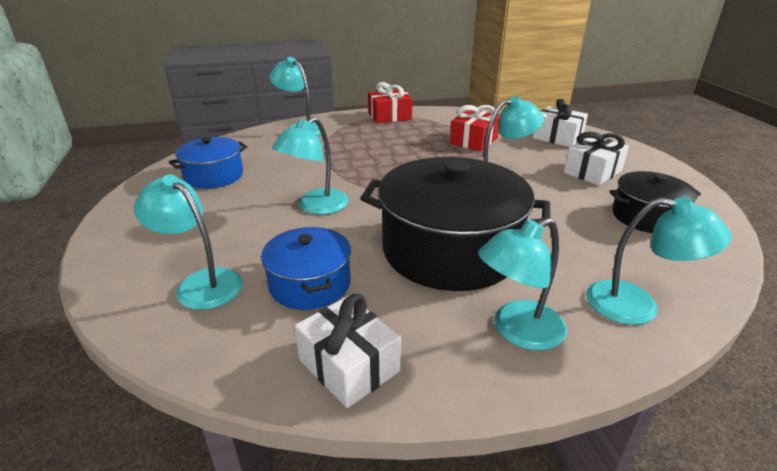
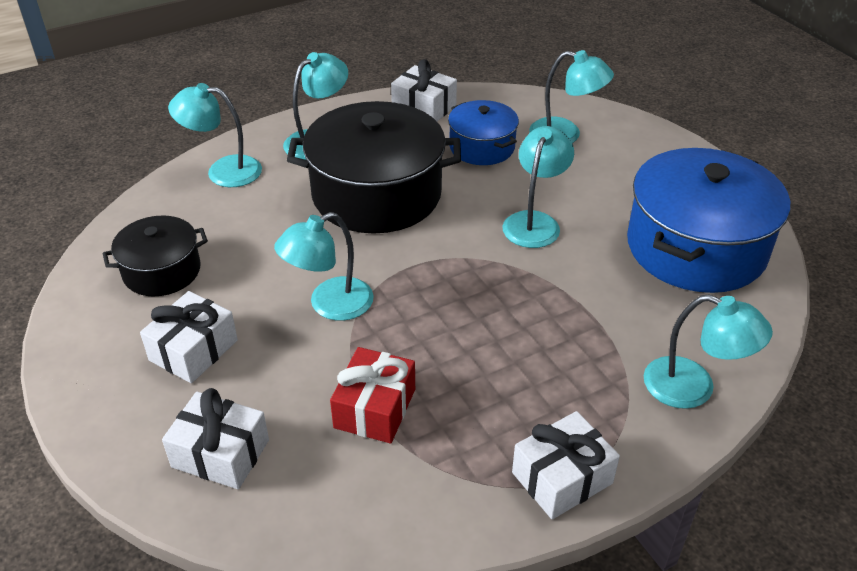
camera: 165 degrees right, 10 degrees up
blue pot [169,137,247,189] -> blue pot [627,148,790,293], size x1.85
red gift [368,82,412,124] -> white gift [512,411,620,519]

